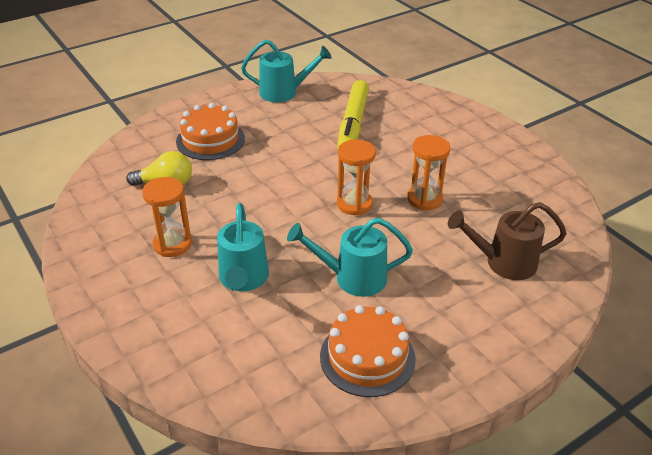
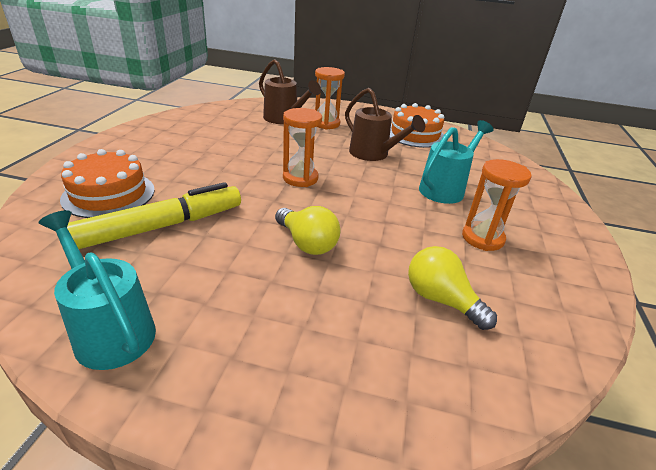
camera: 135 degrees left, 5 degrees down
orange cake [176,103,245,160] -> orange cake moved to [60,149,155,218]
turquoise watering can [287,218,413,297] -> brown watering can [345,88,425,161]
orange hourglass [407,135,450,210] -> orange hourglass moved to [315,67,345,129]
none -> yellow light bulb [275,206,340,255]

